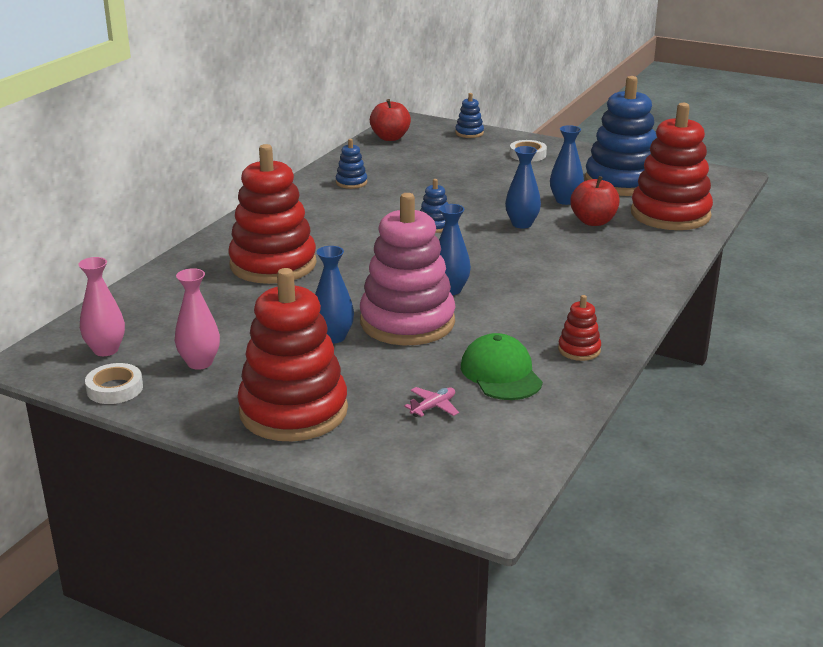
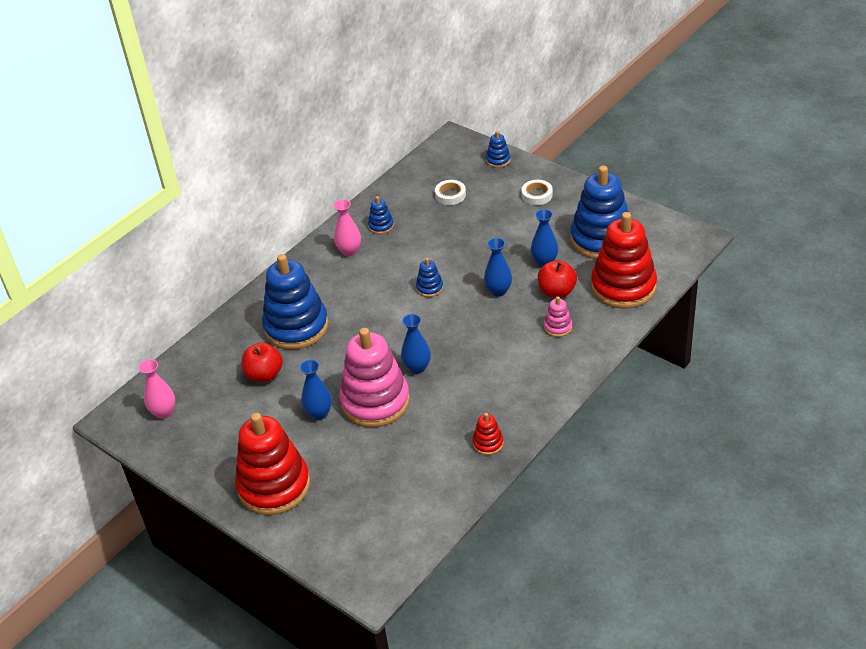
camera: 15 degrees right, 15 degrees up
white tape [85,363,143,404] -> white tape moved to [435,180,466,205]
pink vase [175,268,220,370] -> pink vase moved to [334,199,361,256]
red stacking toy [228,144,317,284] -> blue stacking toy [262,254,329,350]
red apple [370,99,411,141] -> red apple moved to [242,342,283,382]
pink plane [404,387,459,417] -> none
green cap [461,333,543,400] -> none
none -> pink stacking toy [544,296,572,337]

